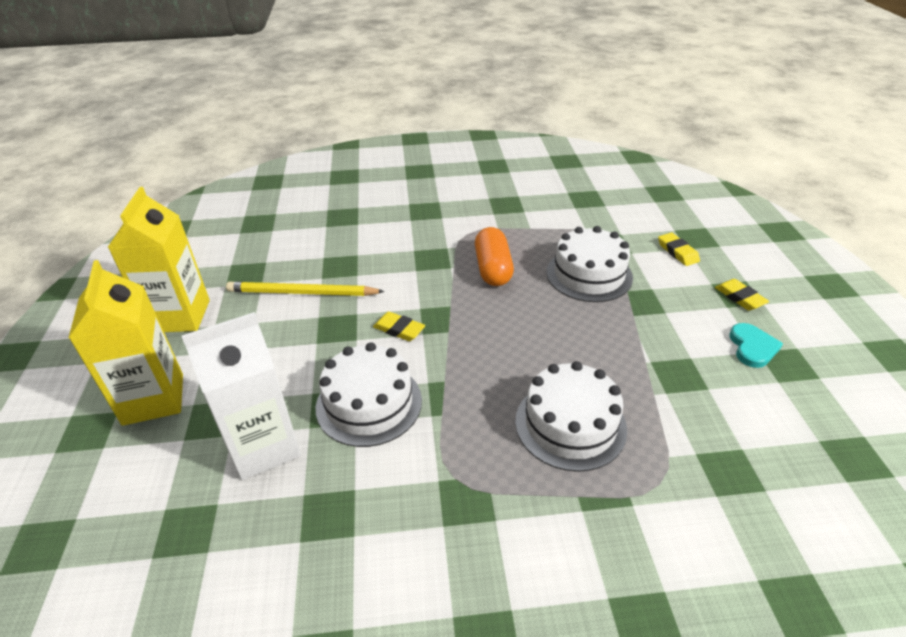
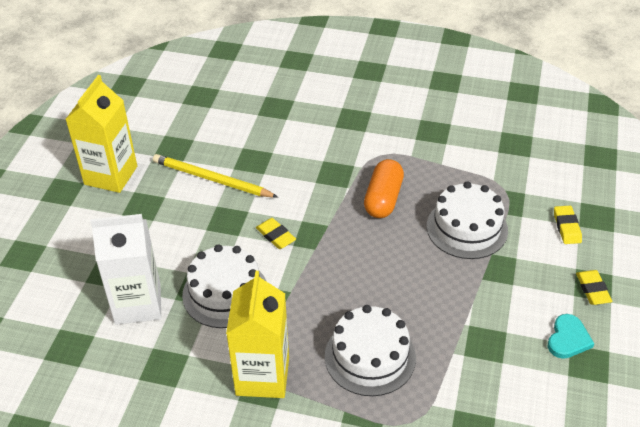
camera: 20 degrees right, 5 degrees up
yellow carton [69,260,183,426] -> yellow carton moved to [226,271,289,398]

